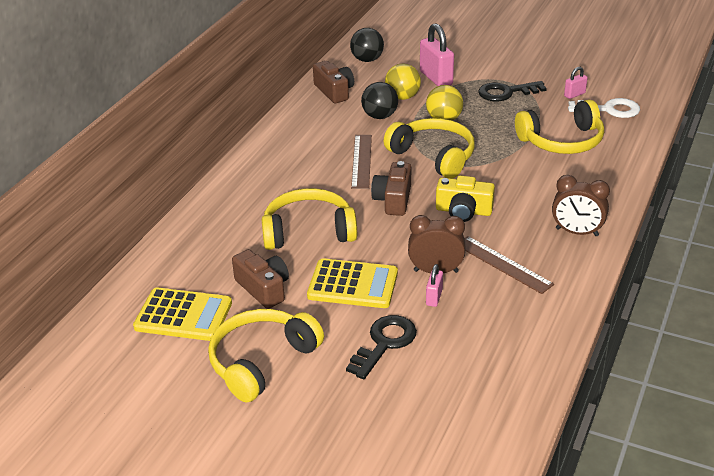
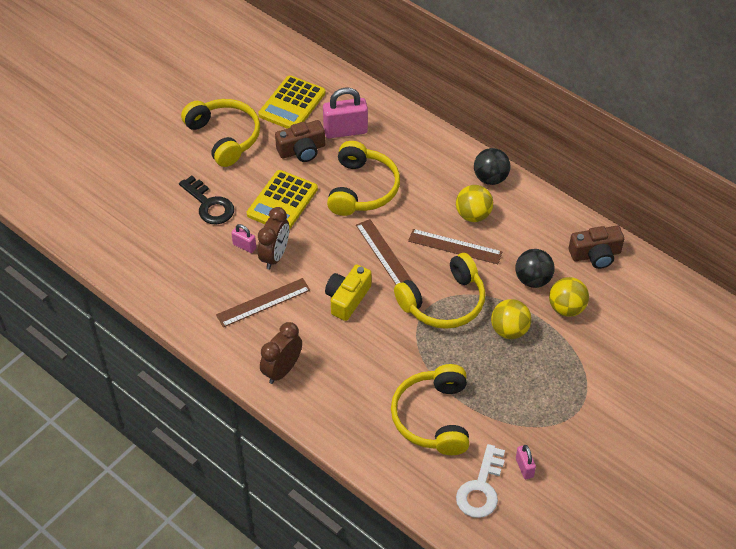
camera: 105 degrees right, 15 degrees up
black ball [350,28,384,62] -> black ball moved to [474,148,511,185]
brown camera [371,161,411,216] -> brown ruler [356,219,414,285]
pink padlock [420,23,454,86] -> pink padlock moved to [323,88,368,139]
black key [478,81,547,101] -> none
none -> yellow ball [456,185,493,222]

